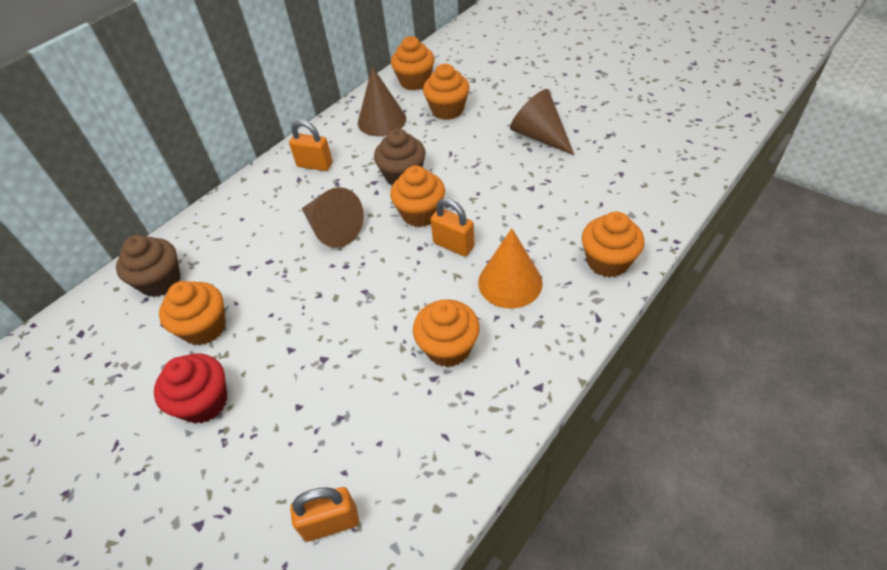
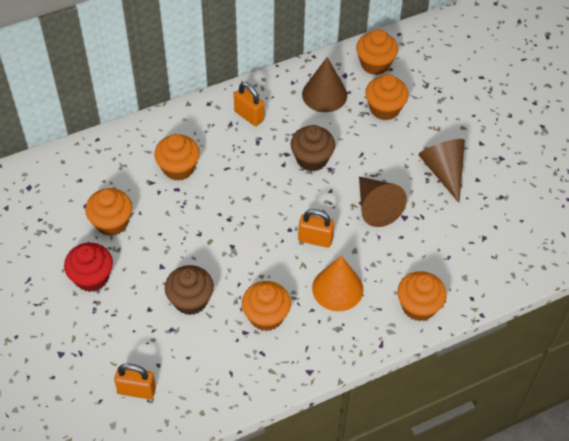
camera: 20 degrees right, 5 degrees up
brown cupcake [116,235,181,297] -> brown cupcake moved to [165,265,214,315]
brown cone [302,187,364,248] -> brown cone moved to [359,177,407,227]
orange cupcake [390,165,445,227] -> orange cupcake moved to [154,134,200,181]
orange padlock [430,198,475,256] -> orange padlock turned 45 degrees counterclockwise [298,209,334,248]

